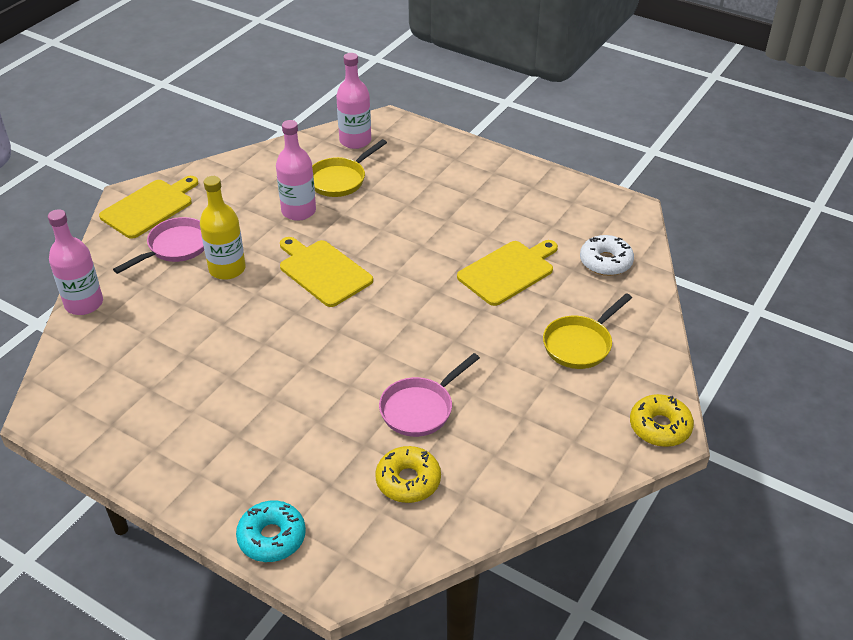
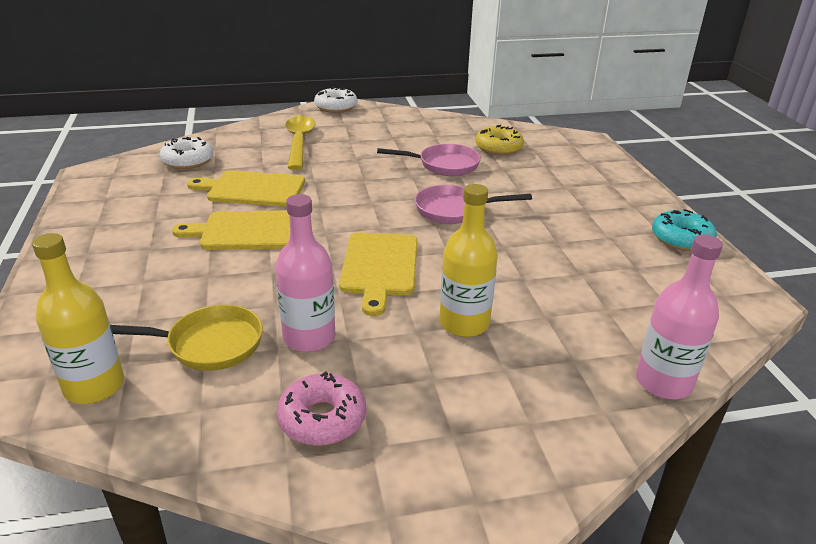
camera: 135 degrees left, 10 degrees down
yellow cutting board [99,176,198,239] -> yellow cutting board moved to [172,210,290,250]
pink pan [113,217,204,274] -> pink pan moved to [415,185,532,224]
turquoise donut [236,500,306,562] -> turquoise donut moved to [652,209,717,251]
pink bottle [336,53,371,149] -> yellow bottle [32,233,124,404]
yellow pan [543,293,632,369] -> yellow spoon [285,116,316,170]
yellow donut [630,394,694,447] -> white donut [314,87,357,113]
none -> pink donut [277,371,366,446]

